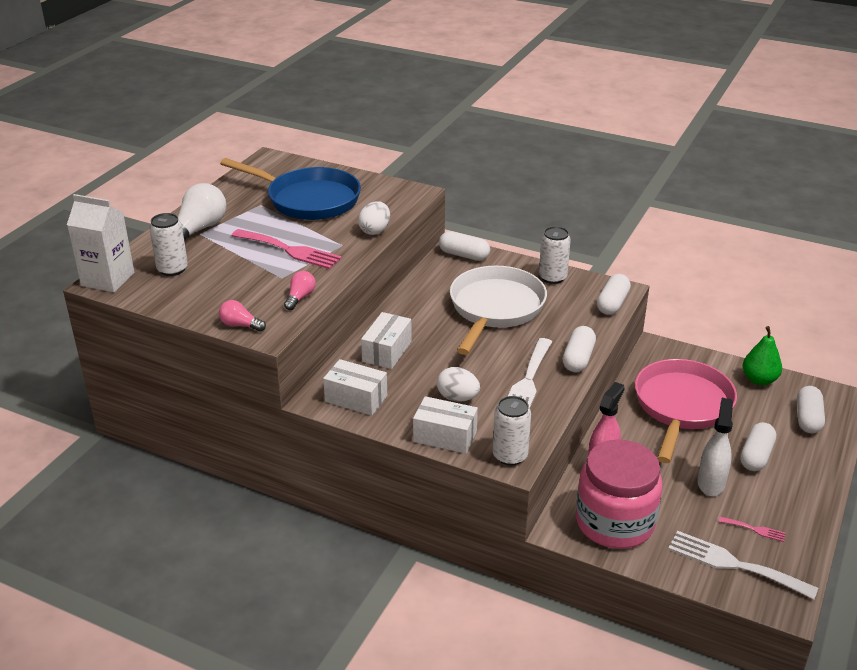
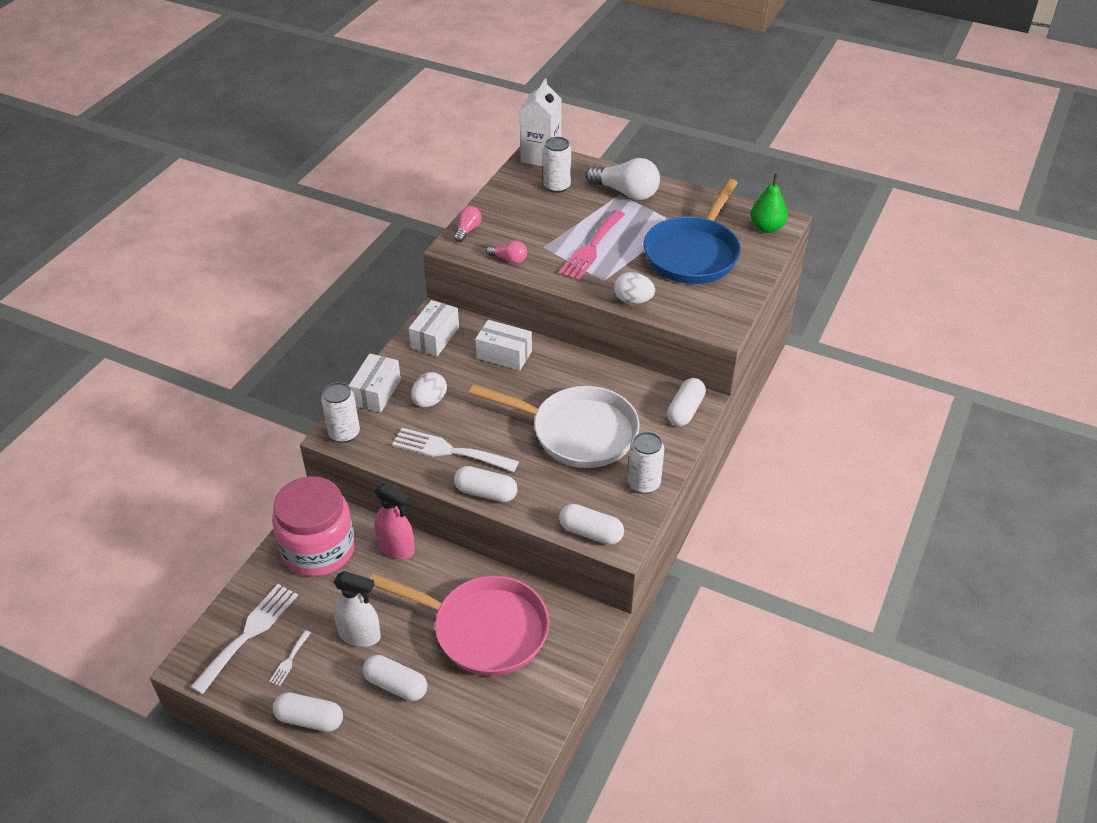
camera: 90 degrees right, 10 degrees up
pink fork [719,517,786,542] -> white fork [269,630,311,686]
green pear [742,326,782,385] -> green pear moved to [750,174,788,233]
white capsule [797,386,825,433] -> white capsule moved to [273,692,343,732]

